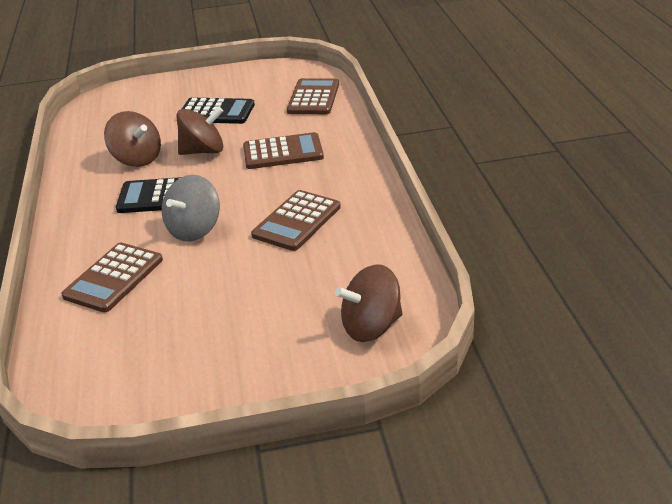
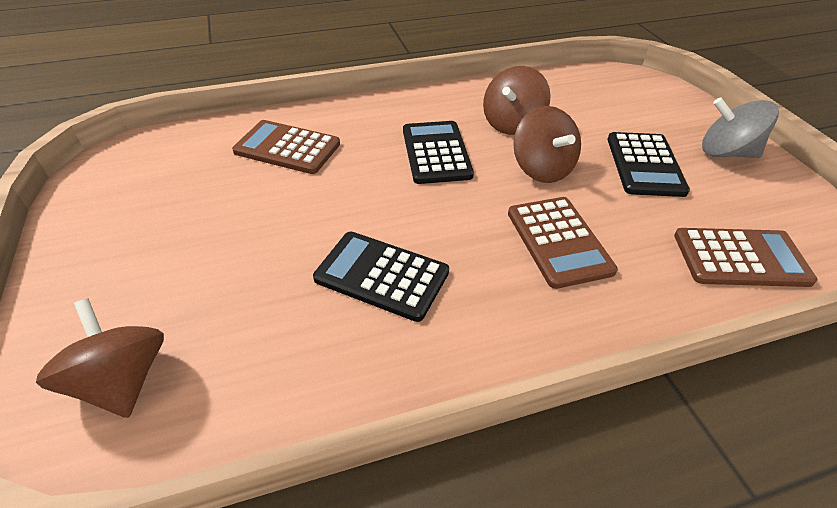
camera: 80 degrees right, 10 degrees up
grey spinning top [162,175,220,242] -> grey spinning top moved to [702,97,779,158]
brown calculator [251,190,341,251] -> black calculator [313,231,449,322]

